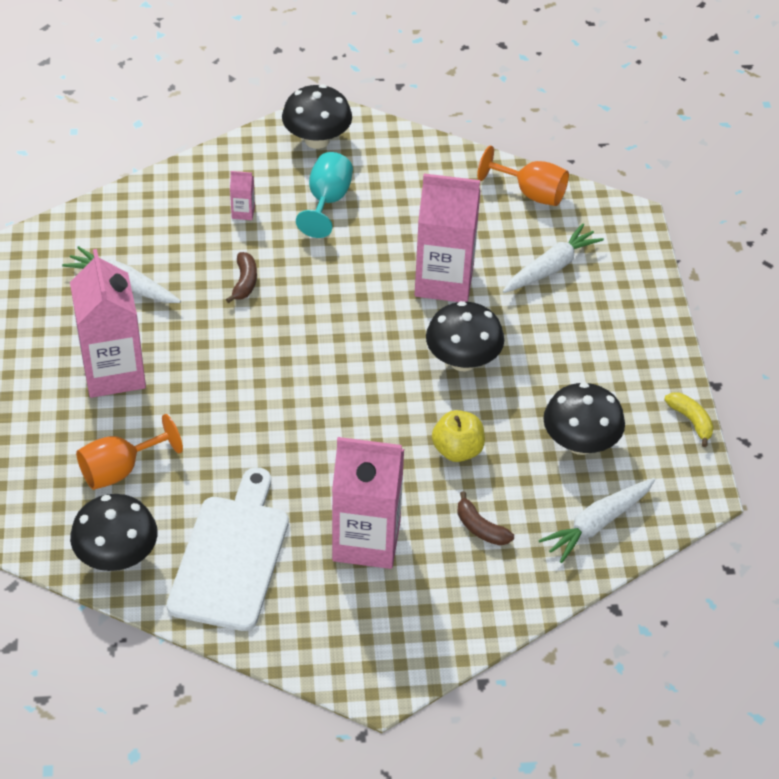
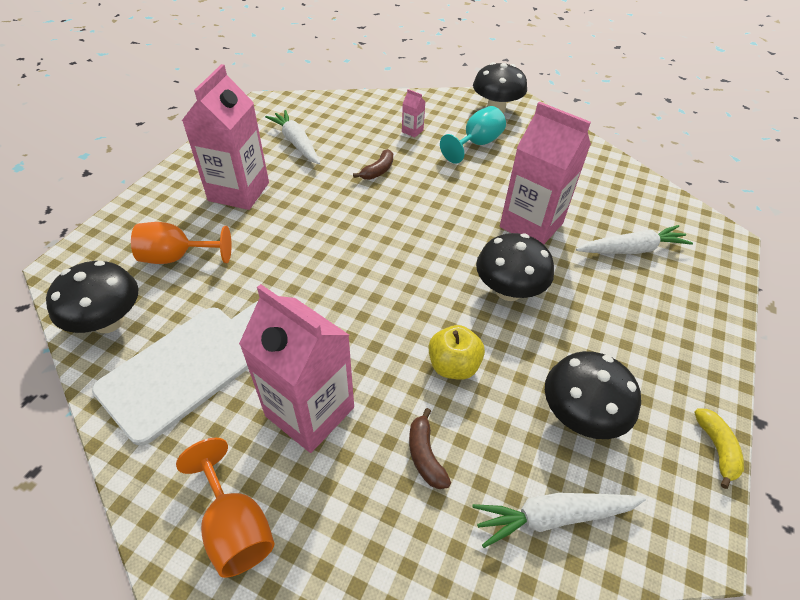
camera: 30 degrees right, 0 degrees up
orange goblet [477,146,569,206] -> orange goblet moved to [176,438,275,578]

